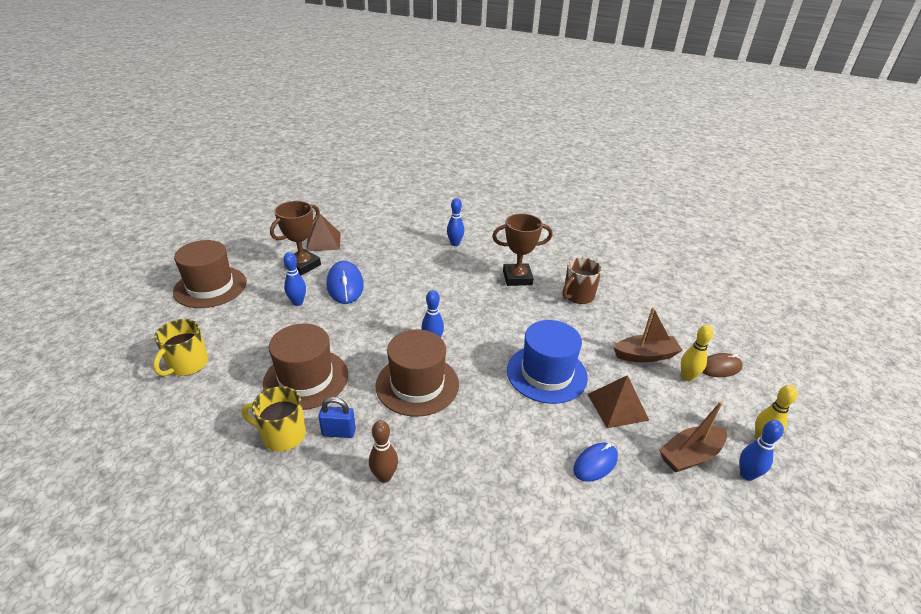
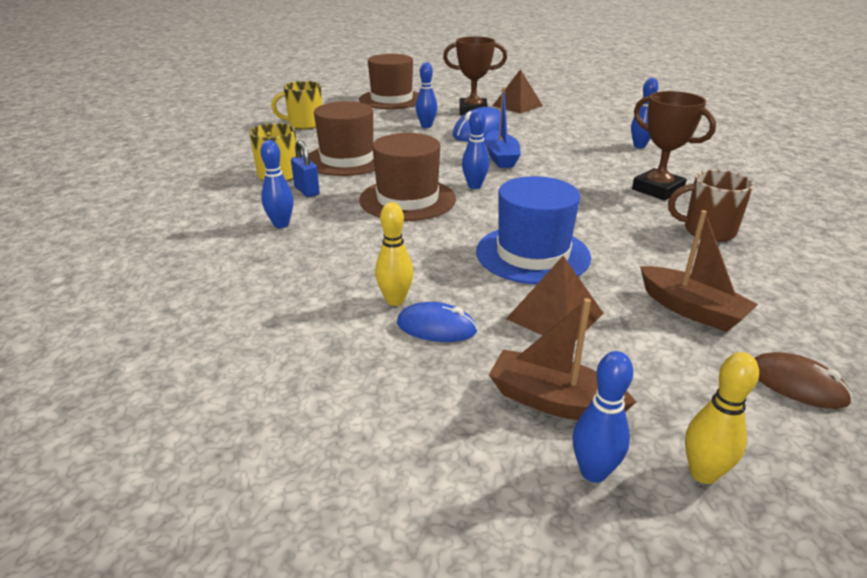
camera: 55 degrees right, 5 degrees down
brown bowling pin [369,420,398,483] -> blue bowling pin [260,140,294,228]
yellow bowling pin [681,325,713,381] -> yellow bowling pin moved to [375,202,413,306]
none -> blue boat [484,88,521,168]

